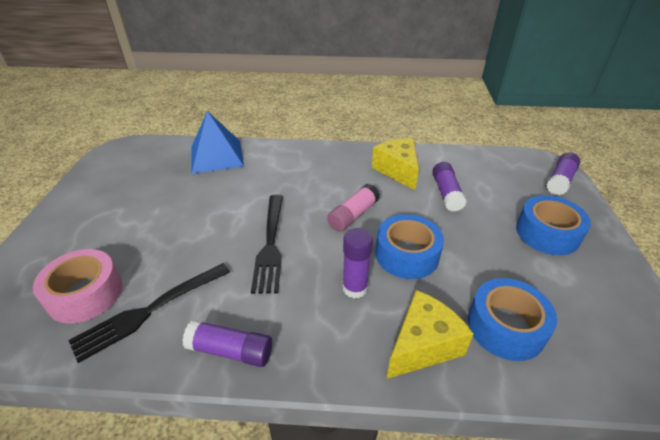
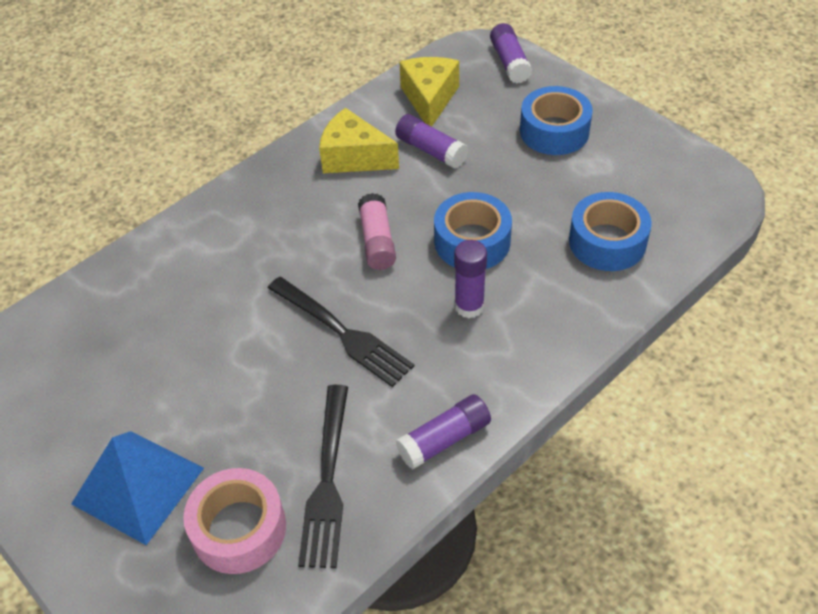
camera: 45 degrees left, 10 degrees up
blue pyramid [191,111,244,174] -> blue pyramid moved to [71,431,204,545]
yellow cheese [387,290,474,379] -> yellow cheese moved to [399,57,459,127]

